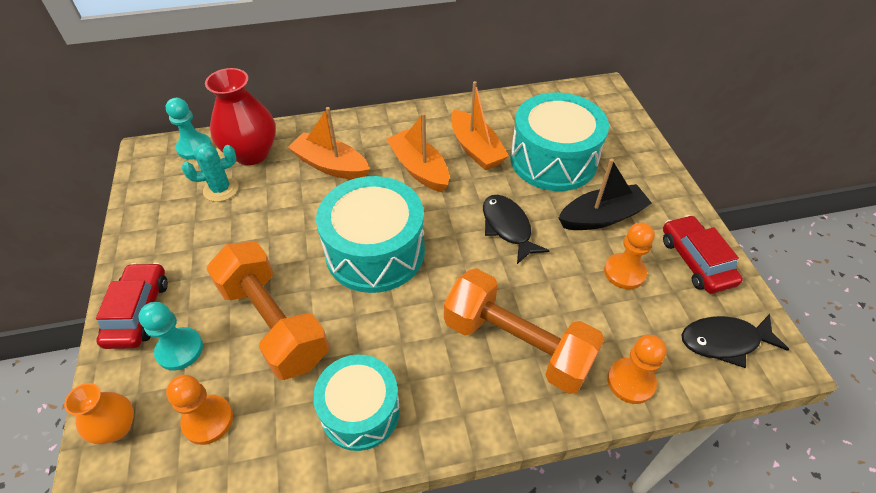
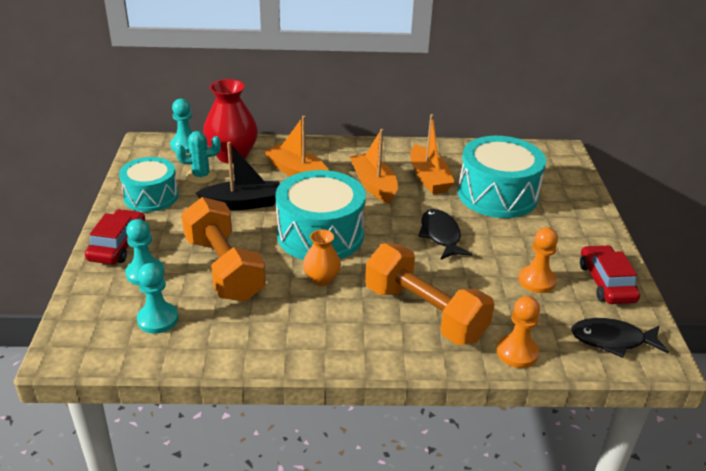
camera: 10 degrees right, 15 degrees down
orange vase [64,383,134,445] -> orange vase moved to [303,230,341,286]
orange pawn [166,375,233,445] -> turquoise pawn [137,263,178,334]
turquoise drum [313,355,400,451] -> turquoise drum moved to [119,157,178,212]
black boat [559,158,652,230] -> black boat moved to [196,142,280,210]

